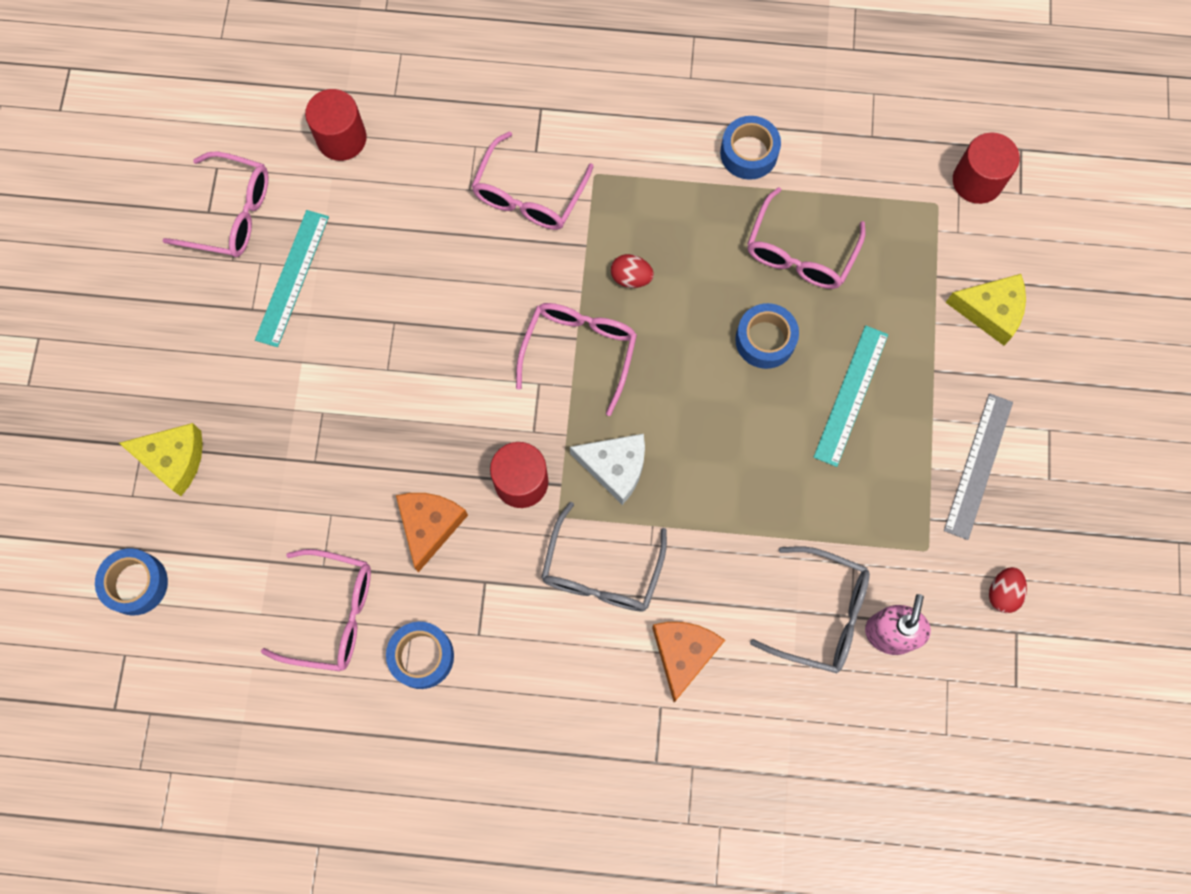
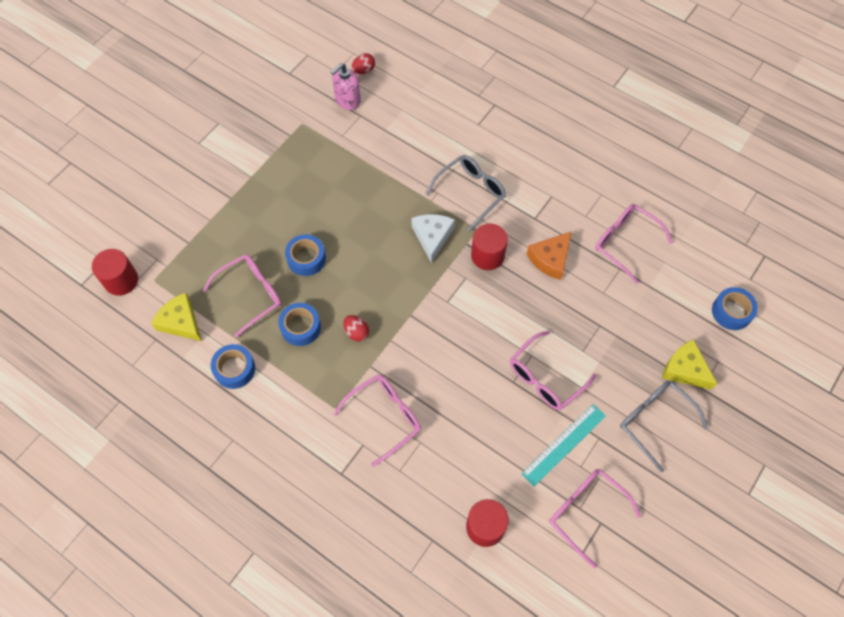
camera: 150 degrees left, 10 degrees down
blue tape [386,622,454,689] -> blue tape moved to [278,303,321,346]
pink glasses [516,303,637,416] -> pink glasses moved to [510,331,597,410]
white cheese [570,434,645,505] -> white cheese turned 45 degrees clockwise [411,214,455,263]
orange cheese [652,622,725,702] -> none
grey glasses [750,546,870,673] -> grey glasses moved to [620,381,708,472]
turquoise ruler [814,325,888,467] -> none
grey ruler [944,393,1013,540] -> none
yellow cheese [945,274,1026,345] -> yellow cheese moved to [151,293,202,341]
red egg [989,567,1027,613] -> red egg moved to [352,53,375,74]

